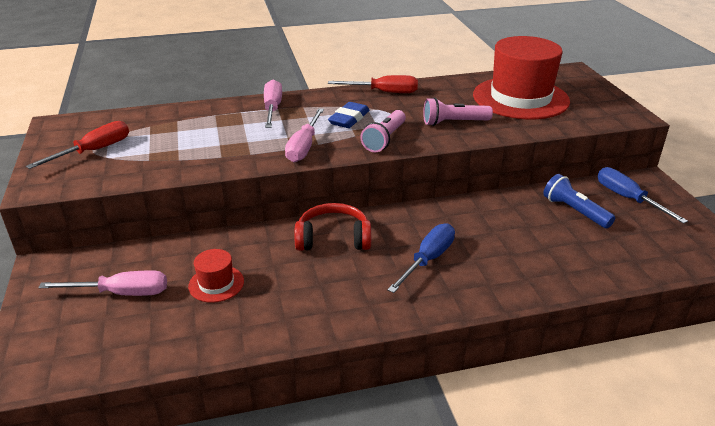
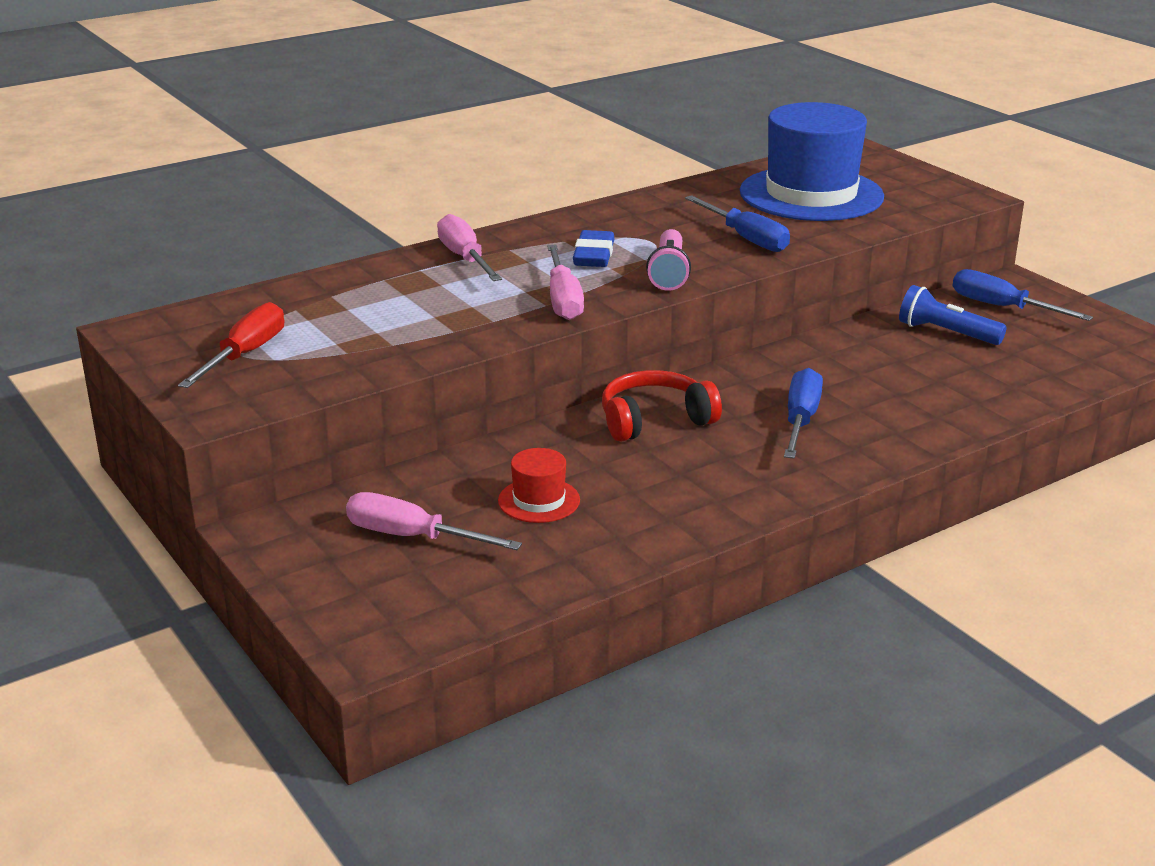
camera: 20 degrees left, 5 degrees down
pink screwdriver [38,270,167,296] -> pink screwdriver turned 135 degrees counterclockwise [346,492,522,550]
red screwdriver [328,75,418,93] -> none
pink flashlight [423,98,493,126] -> blue screwdriver [685,195,790,252]
red hat [473,36,570,119] -> blue hat [740,102,884,221]

